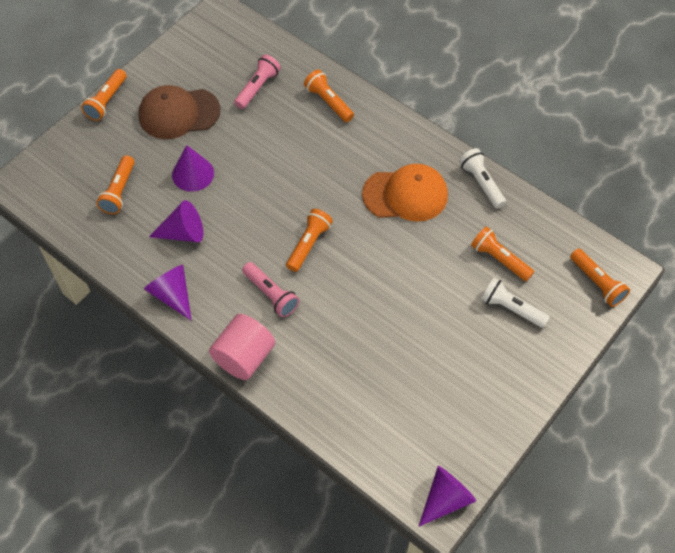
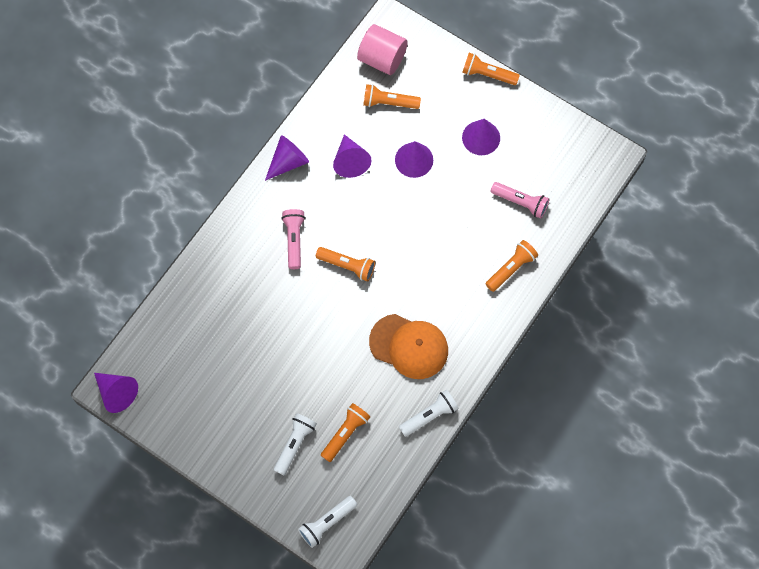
camera: 85 degrees right, 10 degrees up
brown cap [138,85,220,139] -> purple cone [462,119,500,155]
pink cylinder [209,314,275,380] -> pink cylinder moved to [357,24,408,75]
pink flashlight [242,262,299,317] -> pink flashlight turned 135 degrees clockwise [281,209,305,269]
orange cap [362,164,448,222] -> orange cap turned 60 degrees counterclockwise [369,314,448,379]
orange flashlight [570,249,630,307] -> white flashlight [298,496,357,548]

